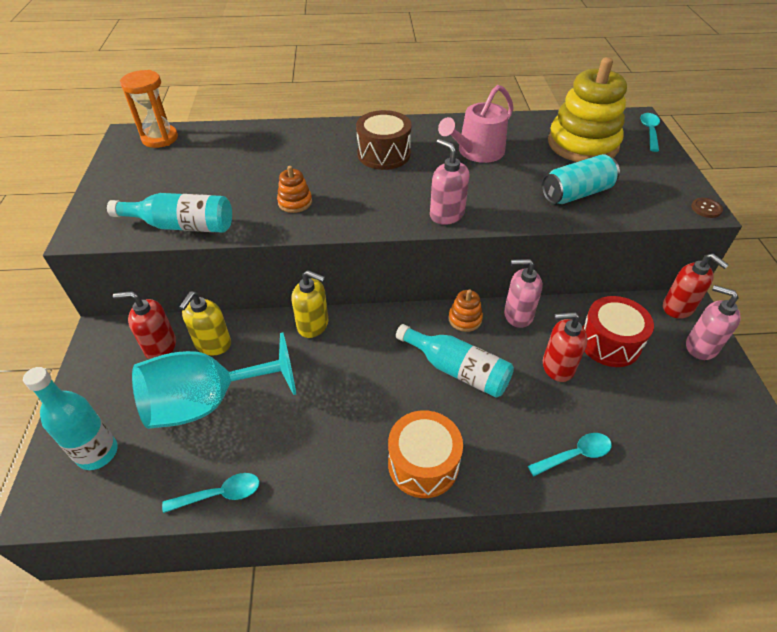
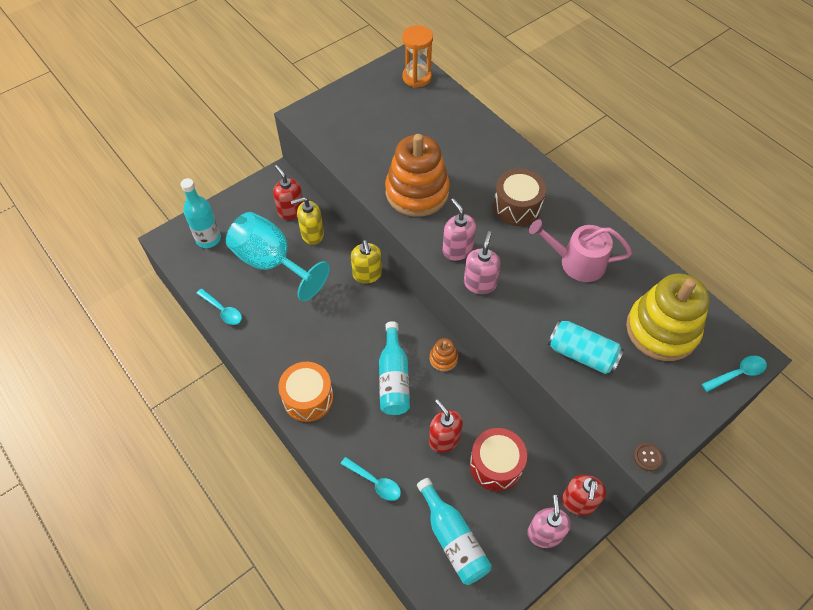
camera: 55 degrees right, 10 degrees up
turquoise bottle [107,193,232,233] -> turquoise bottle moved to [417,478,492,585]
orange stacking toy [277,166,312,213] -> orange stacking toy [385,134,450,217], size x2.30
pink soap dispenser [504,259,543,328] -> pink soap dispenser moved to [443,198,476,261]

